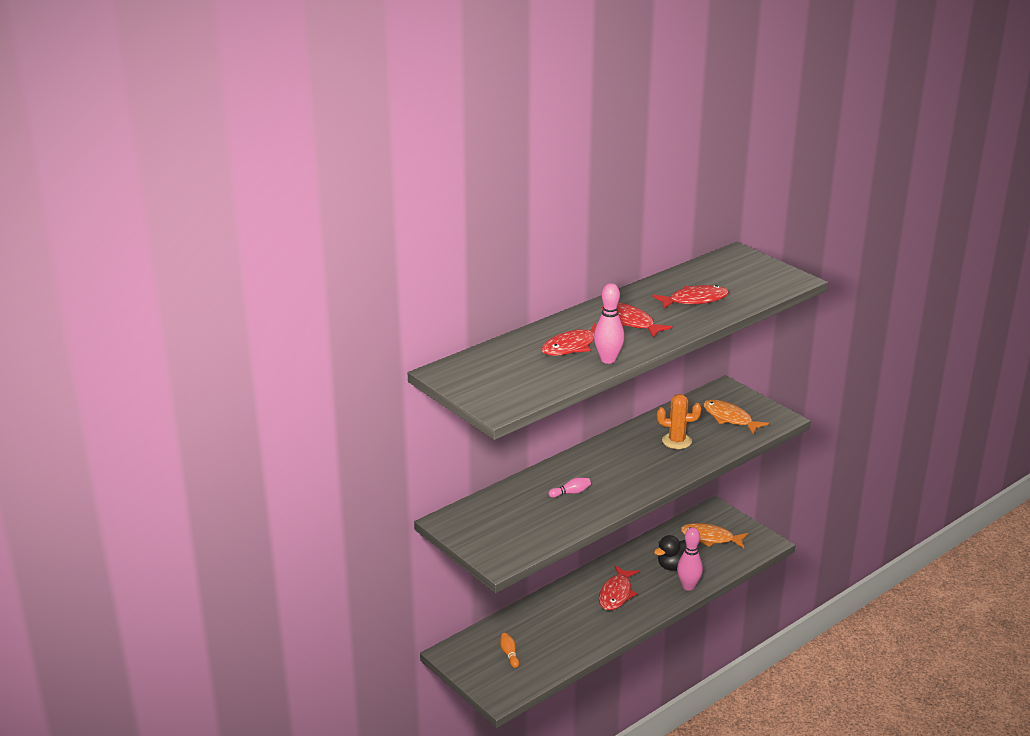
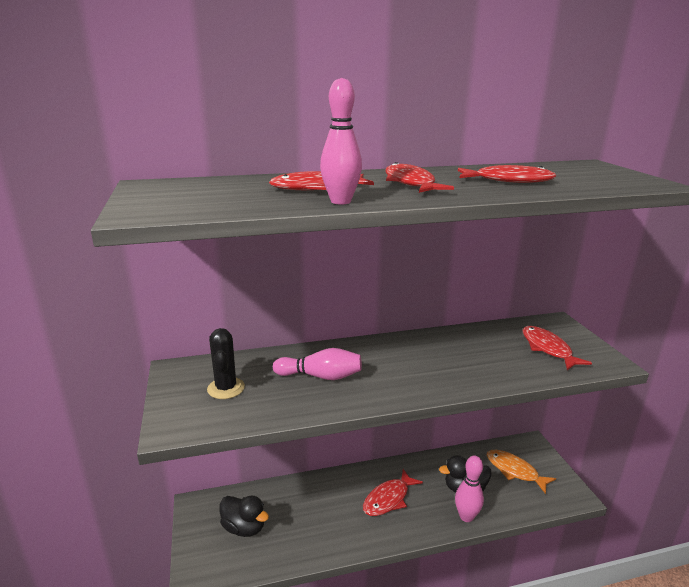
camera: 25 degrees right, 5 degrees down
orange bowling pin [500,633,519,668] -> black duck [220,496,269,537]
pink bowling pin [548,477,591,498] -> pink bowling pin [273,348,362,380], size x1.79
orange cactus [657,394,701,449] -> none
orange fish [703,400,769,434] -> red fish [522,326,592,370]
none -> black cactus [207,328,245,399]

